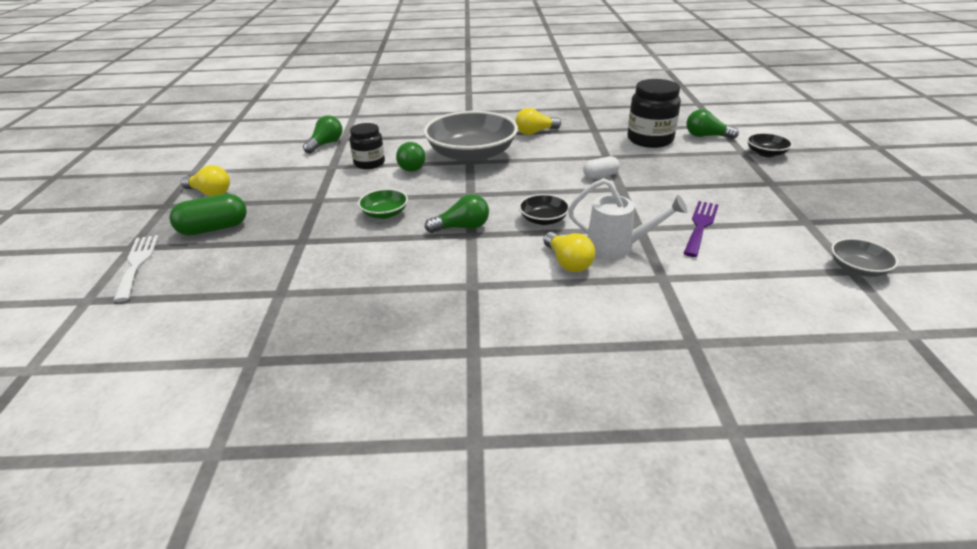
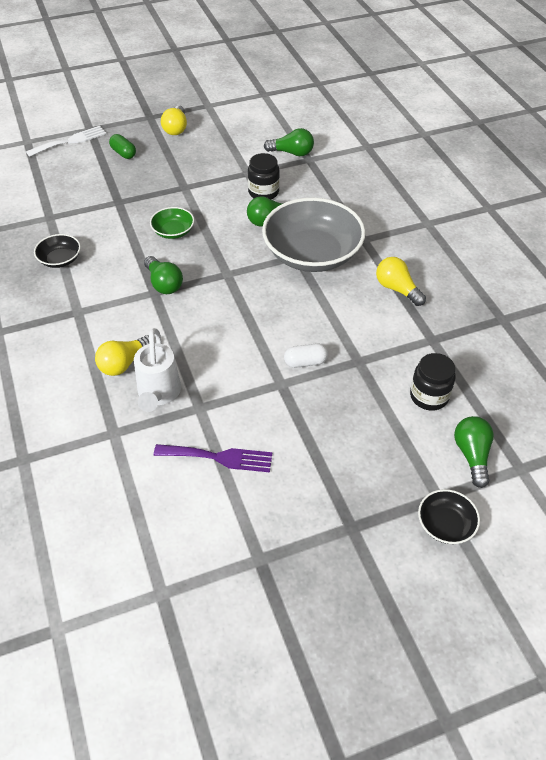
camera: 70 degrees right, 15 degrees up
green capsule [169,194,247,235] -> green capsule [109,134,136,159], size x0.62
black bowl [519,194,570,225] -> black bowl moved to [34,234,81,268]
white capsule [583,156,620,179] -> white capsule turned 60 degrees counterclockwise [284,344,328,368]
black jar [627,79,681,148] -> black jar [410,353,456,411], size x0.65
grey bowl [831,238,898,277] -> none

